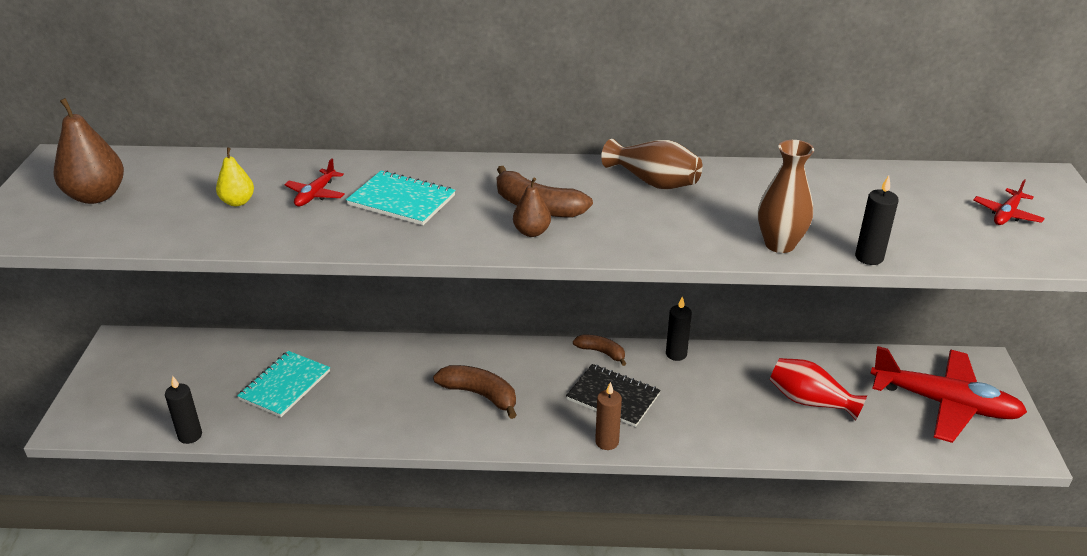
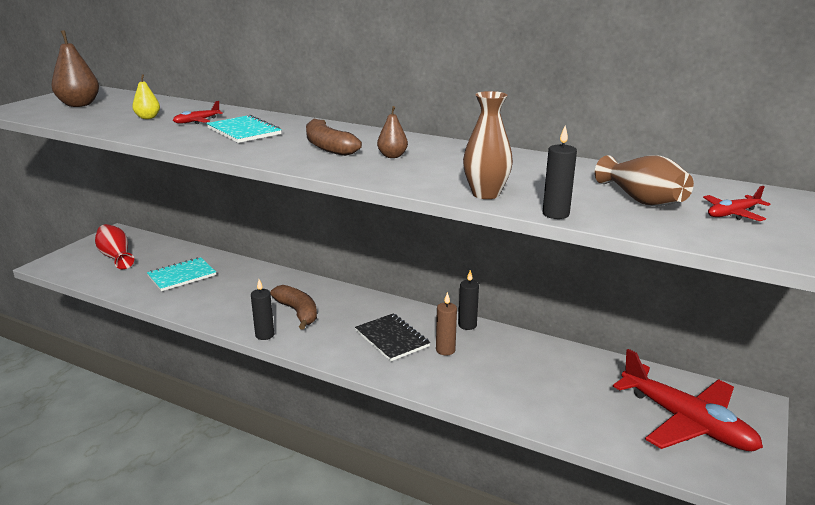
camera: 25 degrees right, 10 degrees down
black candle [165,376,202,444] -> black candle moved to [251,279,274,340]
brown pear [513,178,551,237] -> brown pear moved to [377,106,408,158]
brown banana [573,335,626,366] -> none
brown candle [595,382,622,450] -> brown candle moved to [436,292,457,356]
brown vase [601,139,702,189] -> brown vase moved to [595,155,694,207]
red vase [770,358,867,420] -> red vase moved to [95,224,134,269]

